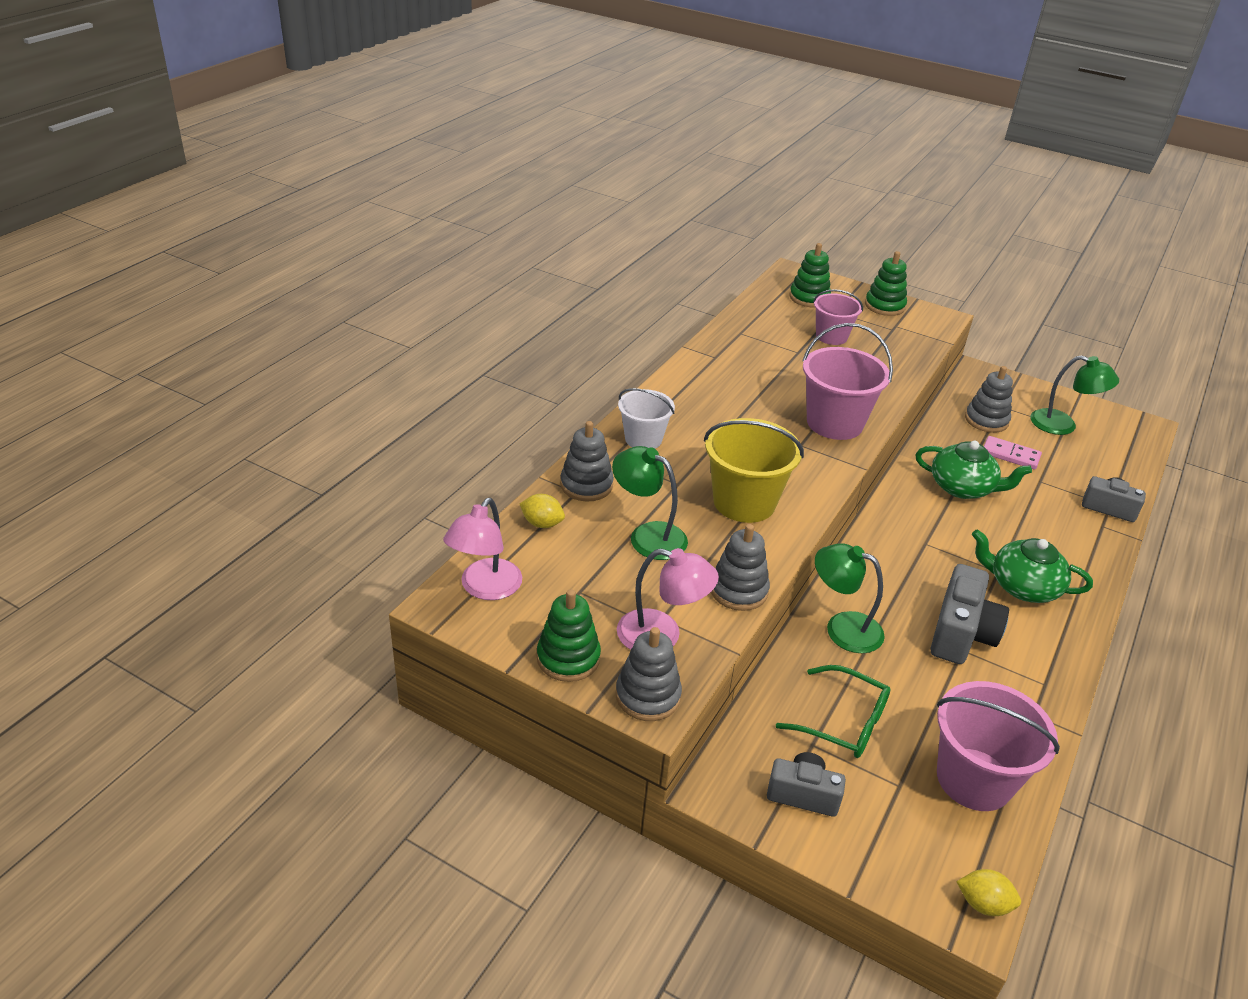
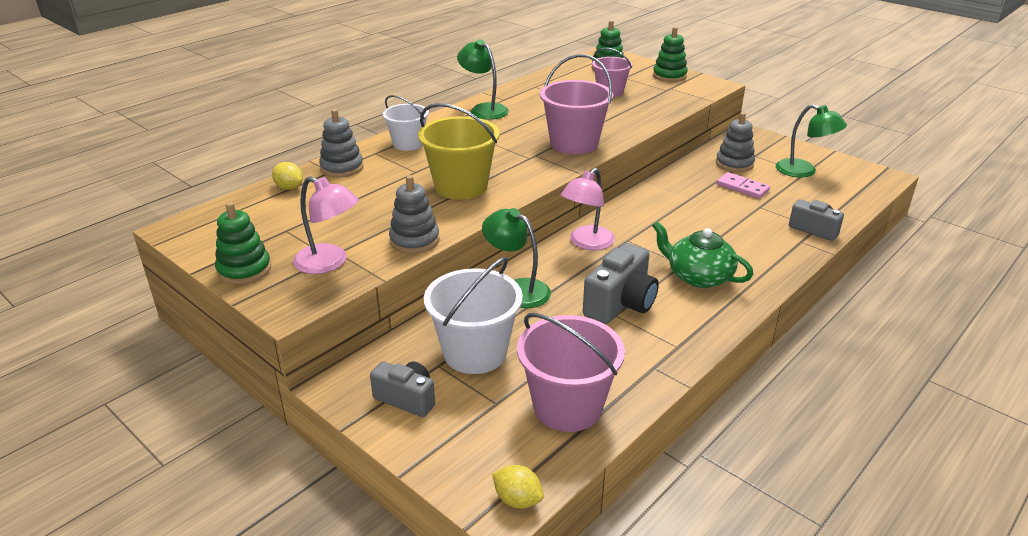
camera: 15 degrees right, 5 degrees down
pink lamp [443,498,522,600] -> pink lamp moved to [561,168,615,250]
green lamp [612,446,688,560] -> green lamp moved to [457,39,509,120]
grey stacking toy [616,627,682,721] -> none
green glasses [776,665,891,758] -> white bucket [424,257,523,374]
green teapot [915,441,1032,499] -> none

